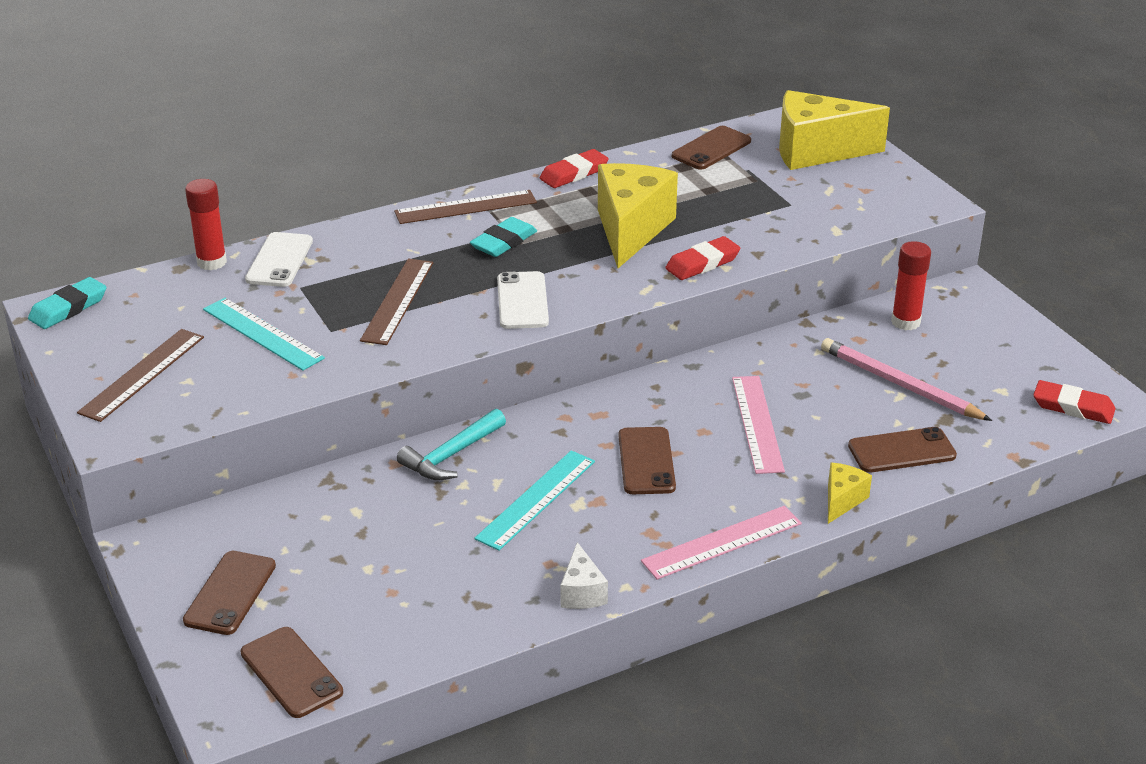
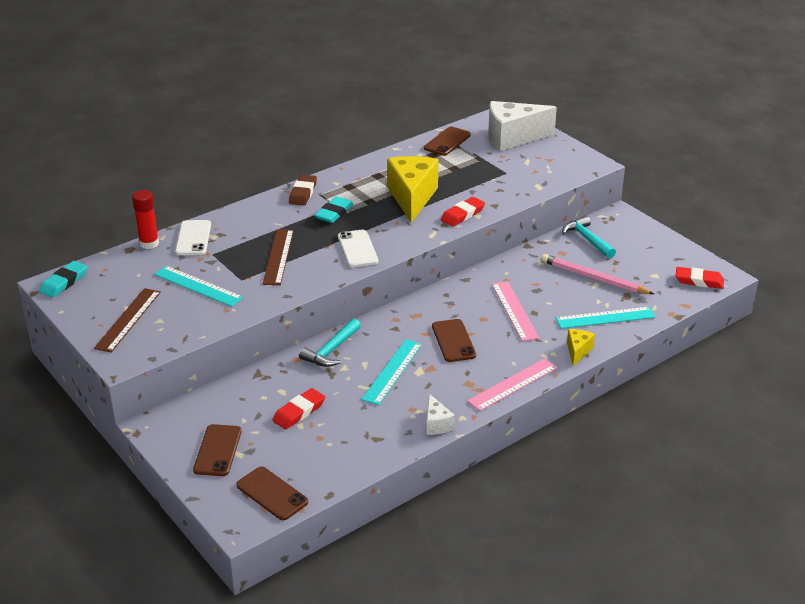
camera: 10 degrees left, 0 degrees up
brown ruler [394,190,537,224] -> brown eraser [289,174,317,206]
red eraser [540,149,609,188] -> red eraser moved to [273,388,325,429]
yellow cheese [779,90,890,170] -> white cheese [488,101,557,151]
brown phone [848,427,957,473] -> turquoise ruler [556,307,655,329]
red glue stick [891,241,931,330] -> turquoise hammer [562,216,616,259]

